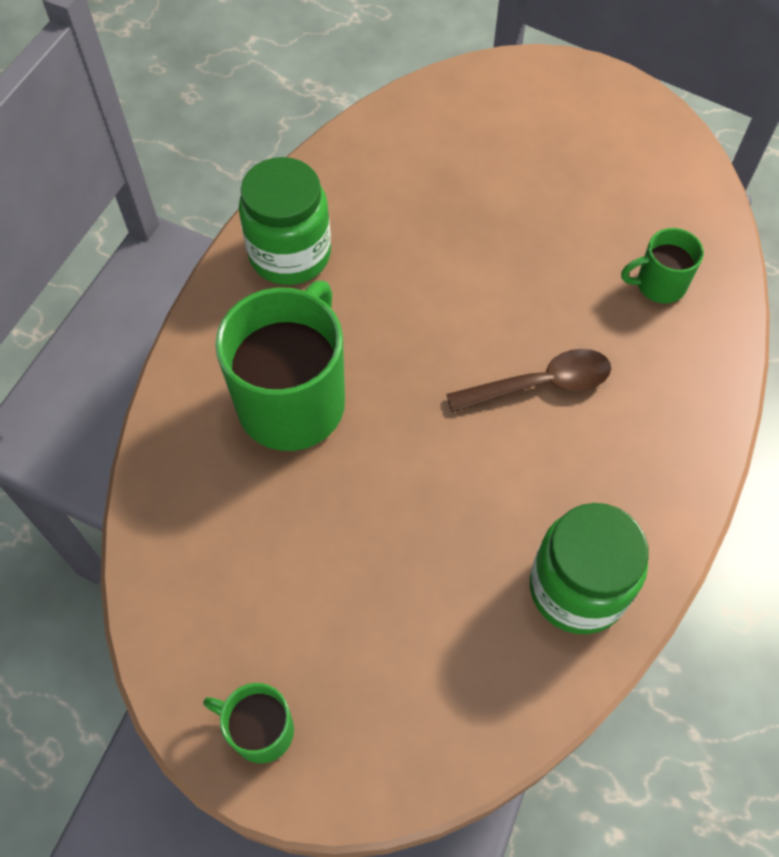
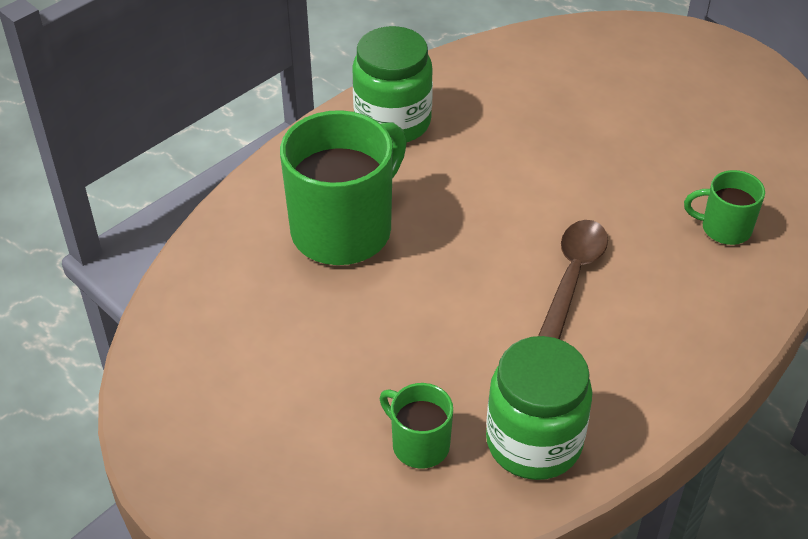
camera: 20 degrees right, 15 degrees down
green mug [203,683,294,763] -> green mug moved to [380,383,453,469]
brown spoon [446,349,611,412] -> brown spoon turned 75 degrees counterclockwise [538,220,608,340]

